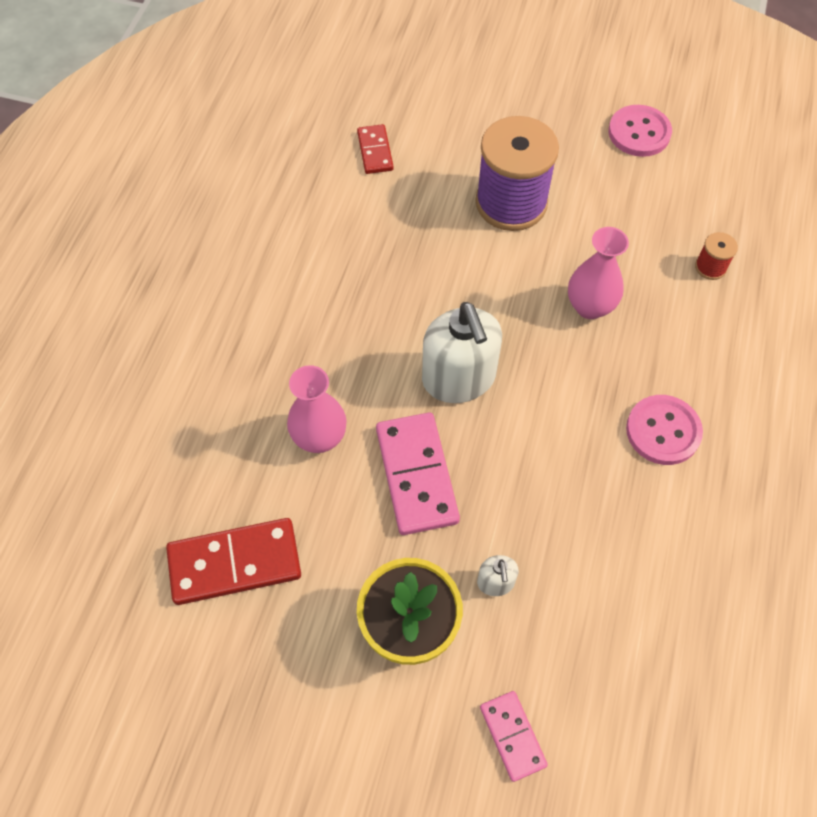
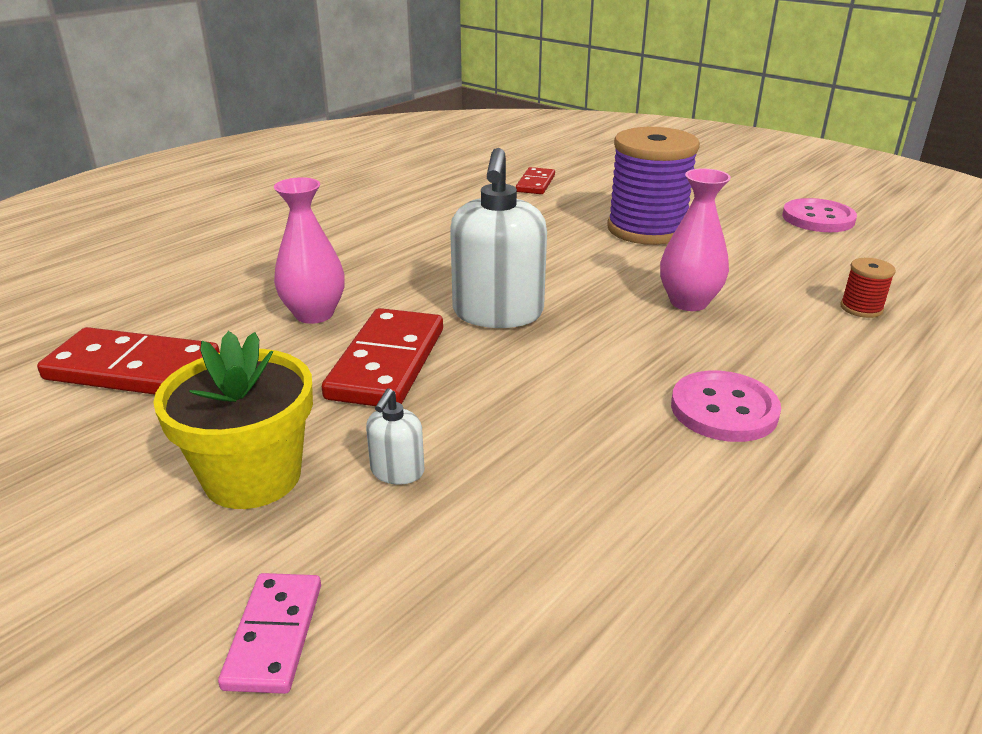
camera: 25 degrees right, 30 degrees down
pink domino [376,413,460,535] -> red domino [322,308,443,406]

